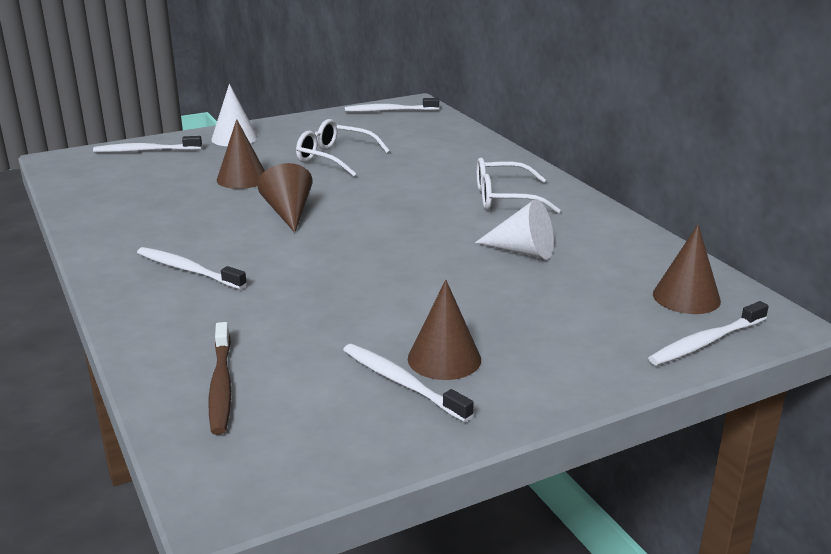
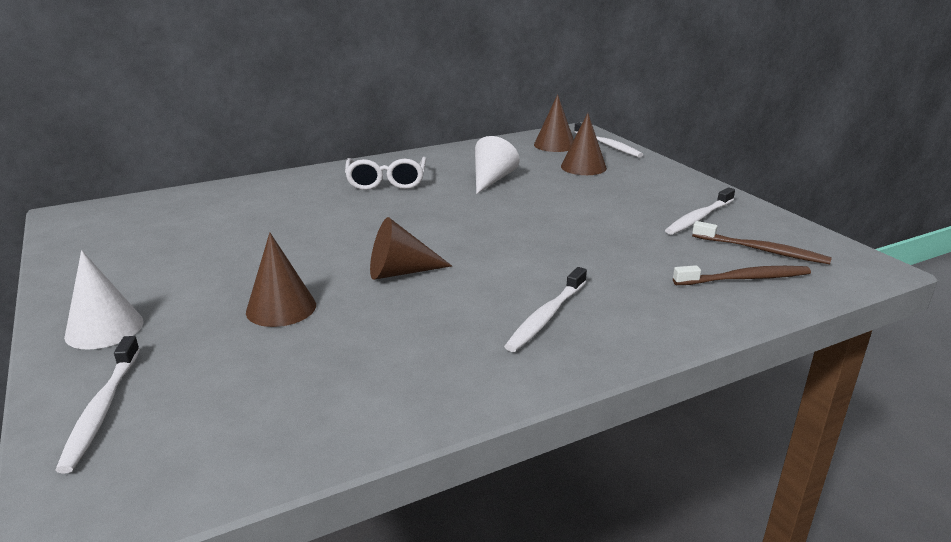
camera: 90 degrees left, 0 degrees up
white glasses [296,119,390,177] -> none
white toothbrush [345,98,439,112] -> none
brown cone [408,280,481,380] -> brown cone moved to [561,113,607,175]
none -> brown toothbrush [692,221,832,264]

